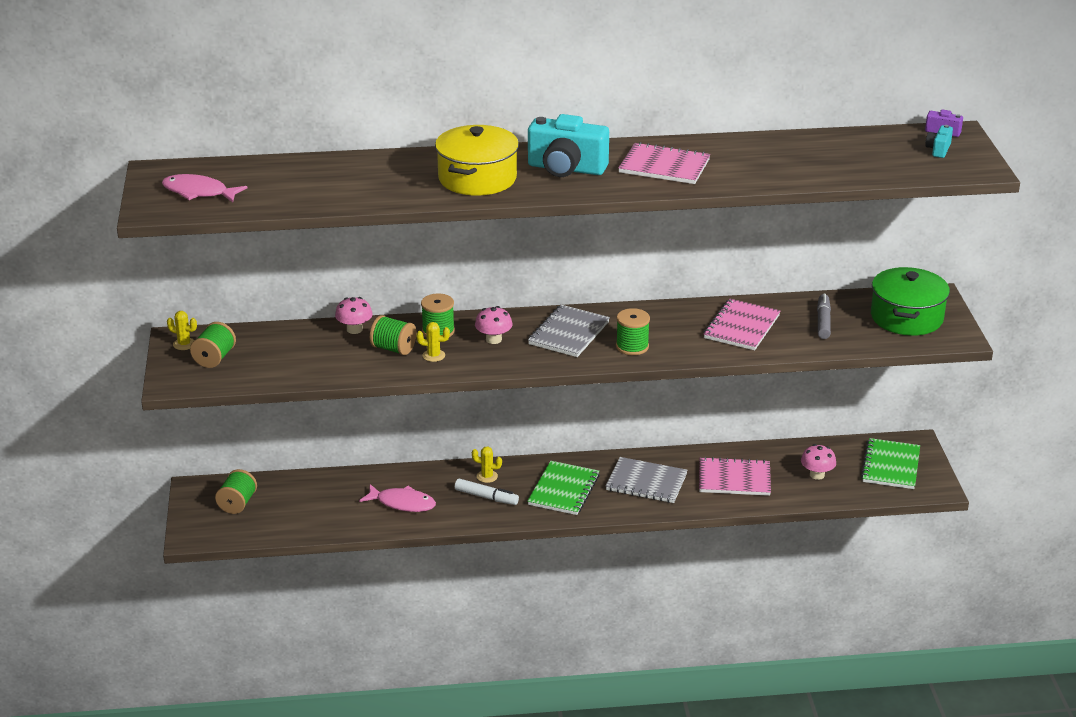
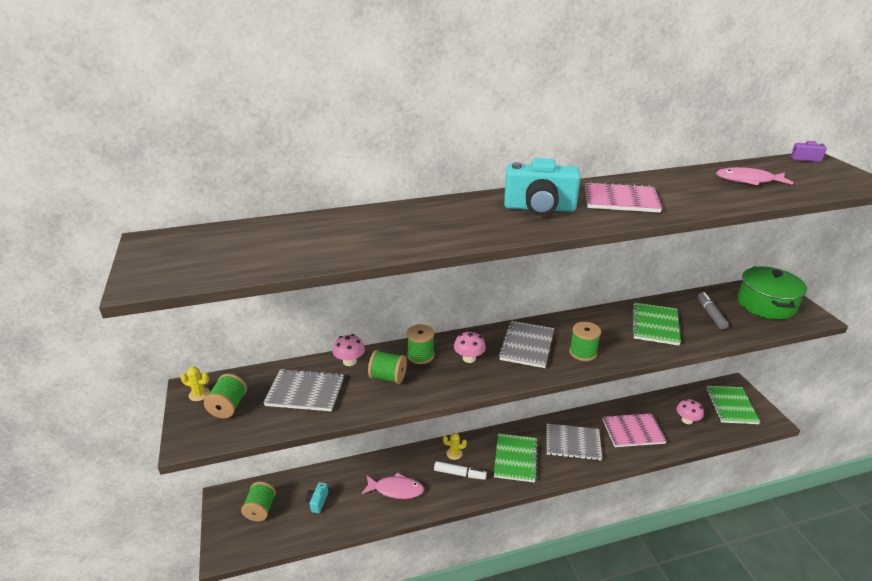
camera: 10 degrees left, 0 degrees up
pink fish [162,174,248,203] -> pink fish moved to [716,167,793,185]
yellow cactus [416,322,450,362] -> none
yellow pot [435,125,519,196] -> none
pink notebook [704,299,780,350] -> green notebook [632,303,681,346]
turquoise camera [925,125,953,158] -> turquoise camera moved to [306,482,328,513]
none -> grey notebook [263,369,344,411]

